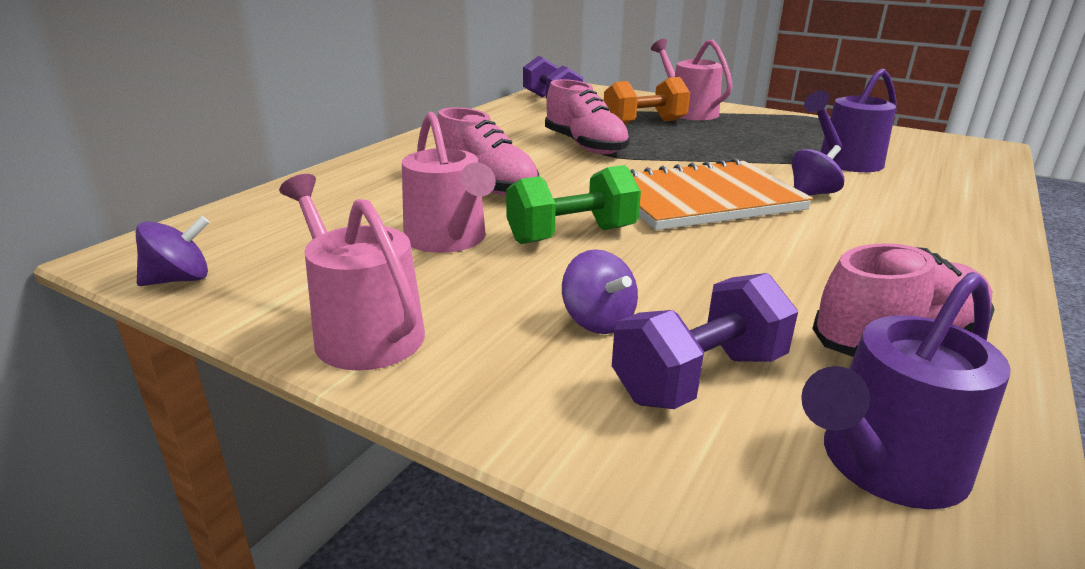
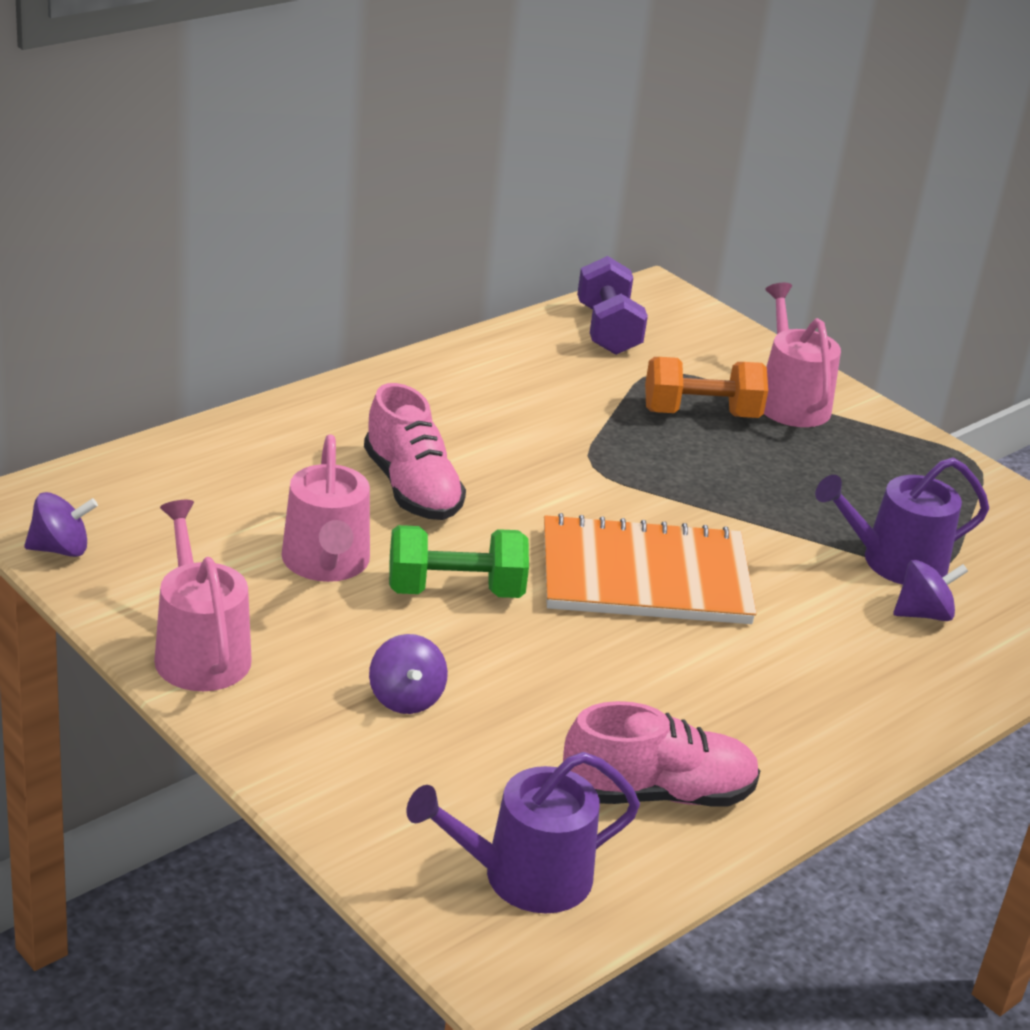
camera: 15 degrees right, 5 degrees up
pink shoe [545,79,630,154] -> none
purple dumbbell [612,273,798,409] -> none
purple spinning top [791,145,845,196] -> purple spinning top moved to [894,560,968,621]

